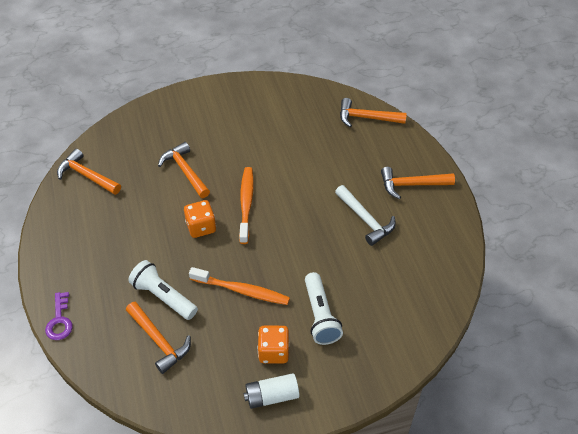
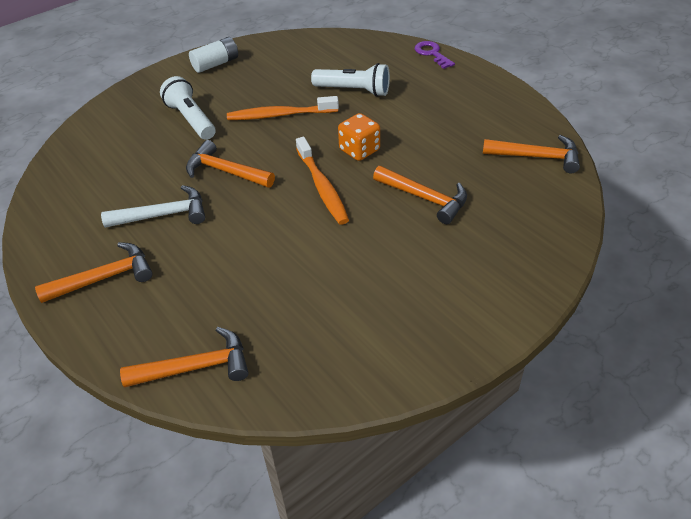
camera: 160 degrees right, 5 degrees down
orange hammer [126,302,191,374] -> orange hammer moved to [186,140,275,188]
orange dice [257,326,289,363] -> none
white hammer [335,185,396,246] -> white hammer turned 135 degrees clockwise [101,185,205,228]

